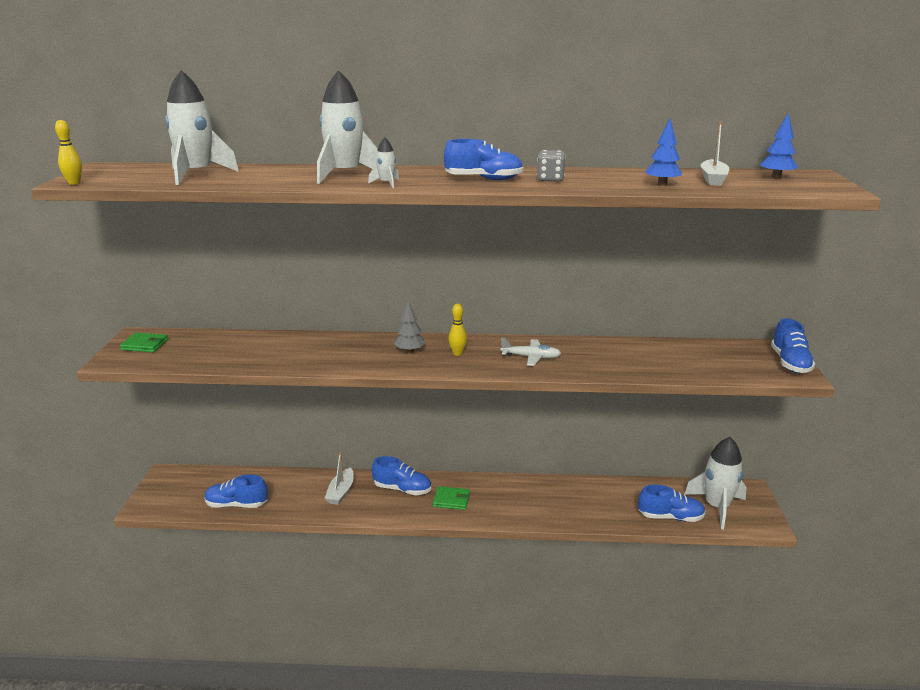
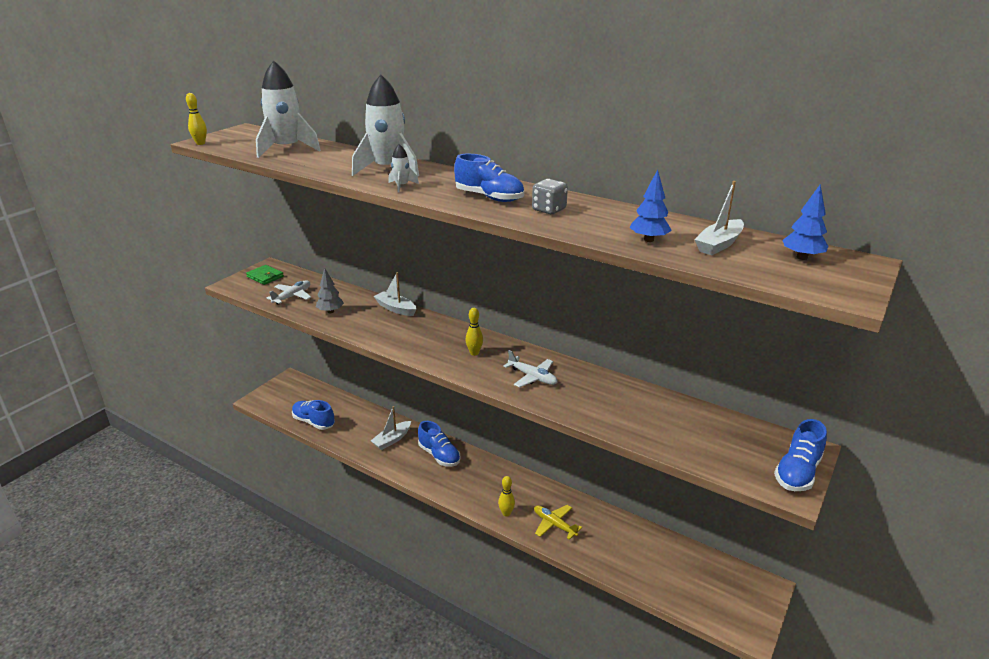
camera: 30 degrees right, 5 degrees up
grey tree [394,300,425,353] -> grey tree moved to [316,268,344,313]
green wallet [433,486,470,510] -> none
blue shoe [638,485,706,522] -> none
white rocket [684,437,747,529] -> none
none -> white plane [267,281,311,305]
none -> white boat [373,272,417,316]
none -> yellow bowling pin [498,476,515,517]
none -> yellow plane [534,505,582,540]

